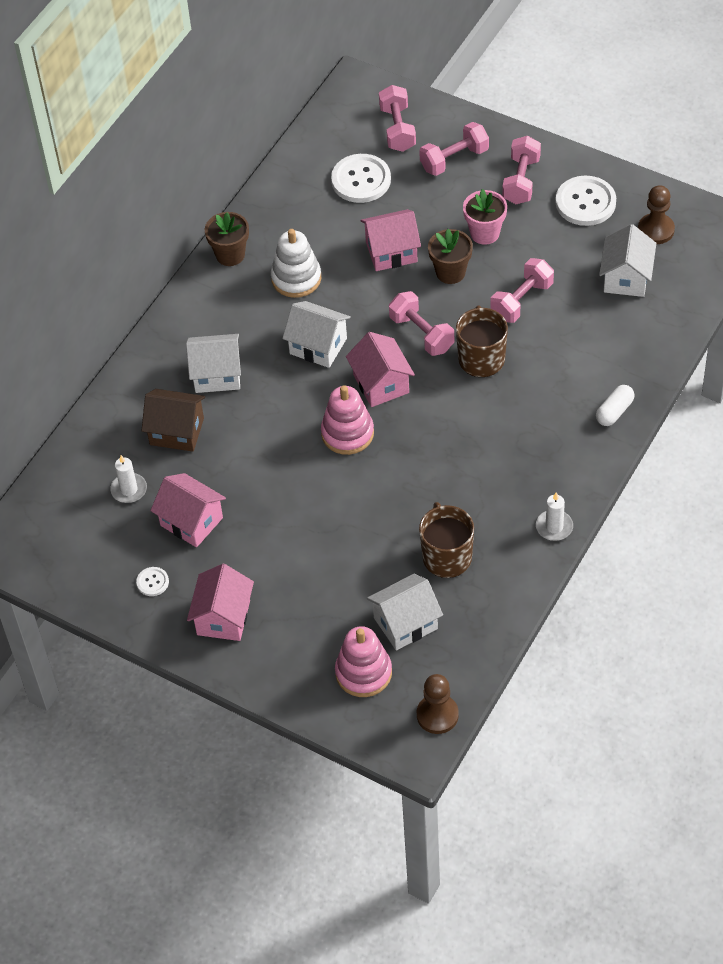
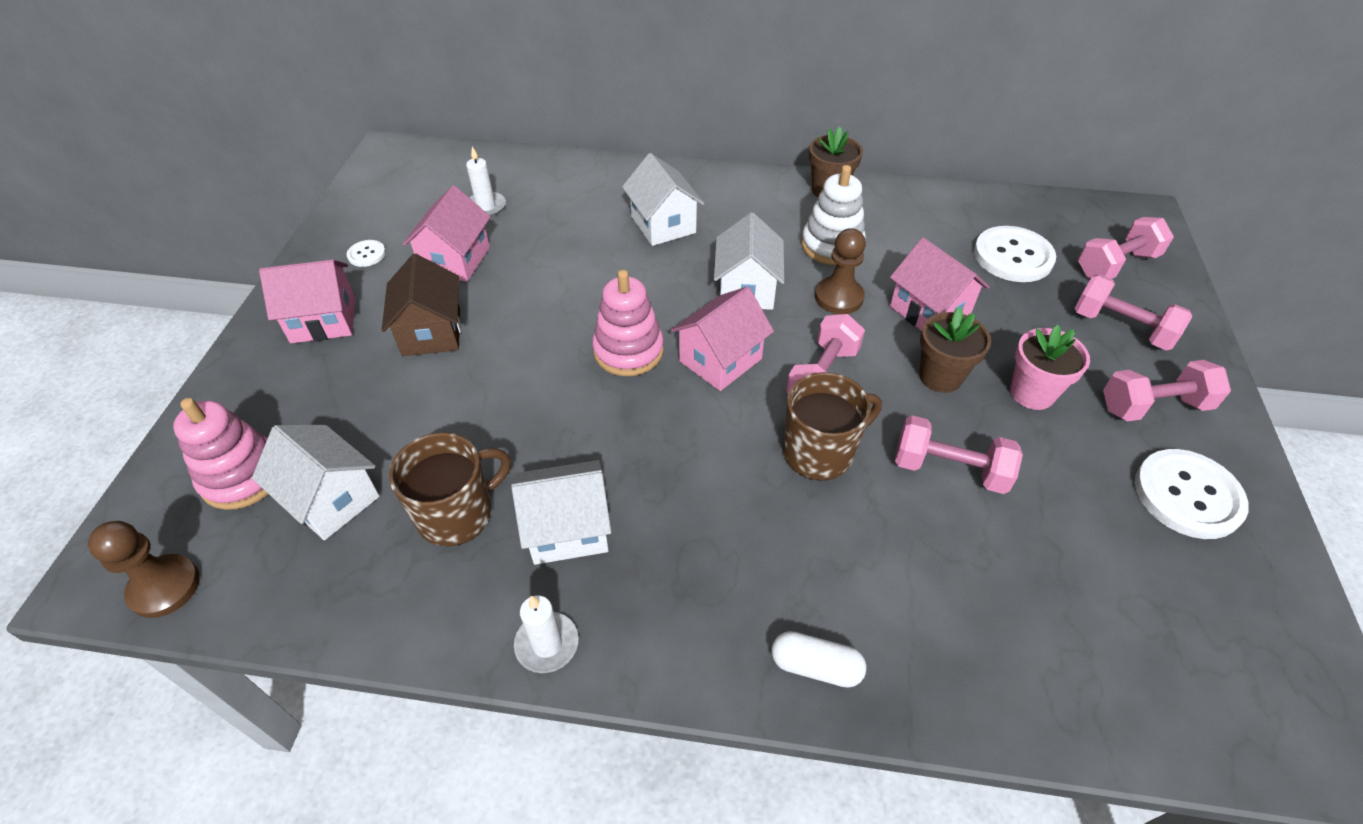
camera: 65 degrees right, 5 degrees down
brown house [141,389,205,452] -> brown house moved to [382,254,461,356]
white house [599,224,656,297] -> white house moved to [511,460,611,565]
brown pawn [638,185,675,244] -> brown pawn moved to [815,228,866,314]

